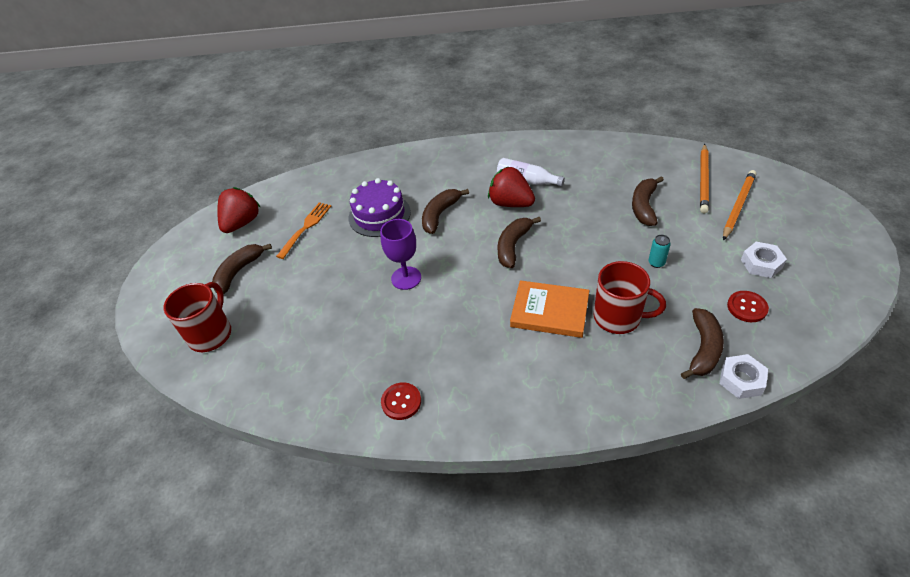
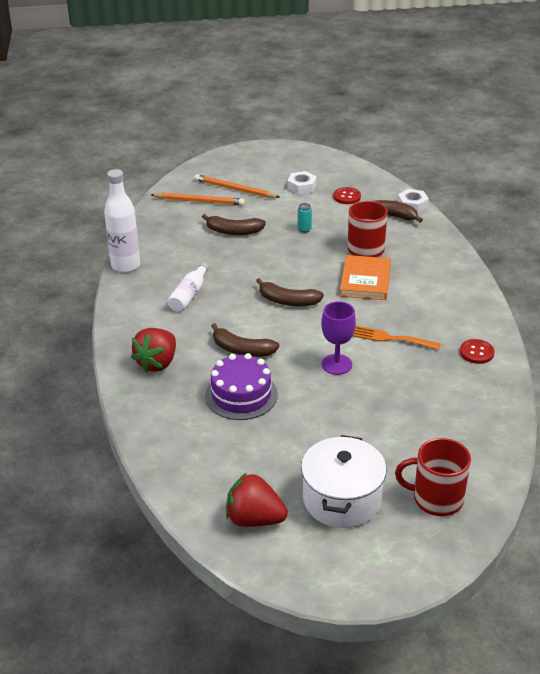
camera: 100 degrees left, 10 degrees down
brown banana [212,244,272,294] -> white pot [301,435,387,528]
orange fork [276,202,331,259] -> orange fork moved to [353,326,441,350]
red strawberry [488,166,535,207] -> red strawberry moved to [131,328,176,372]
none -> white bottle [104,169,140,273]

